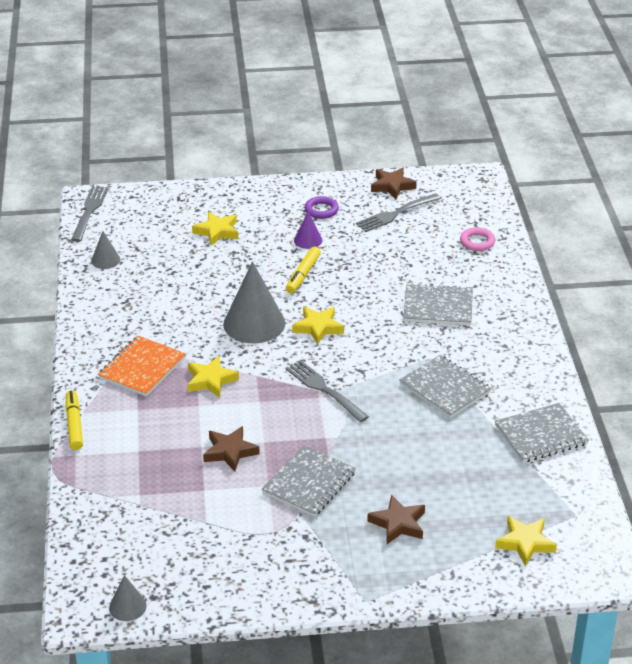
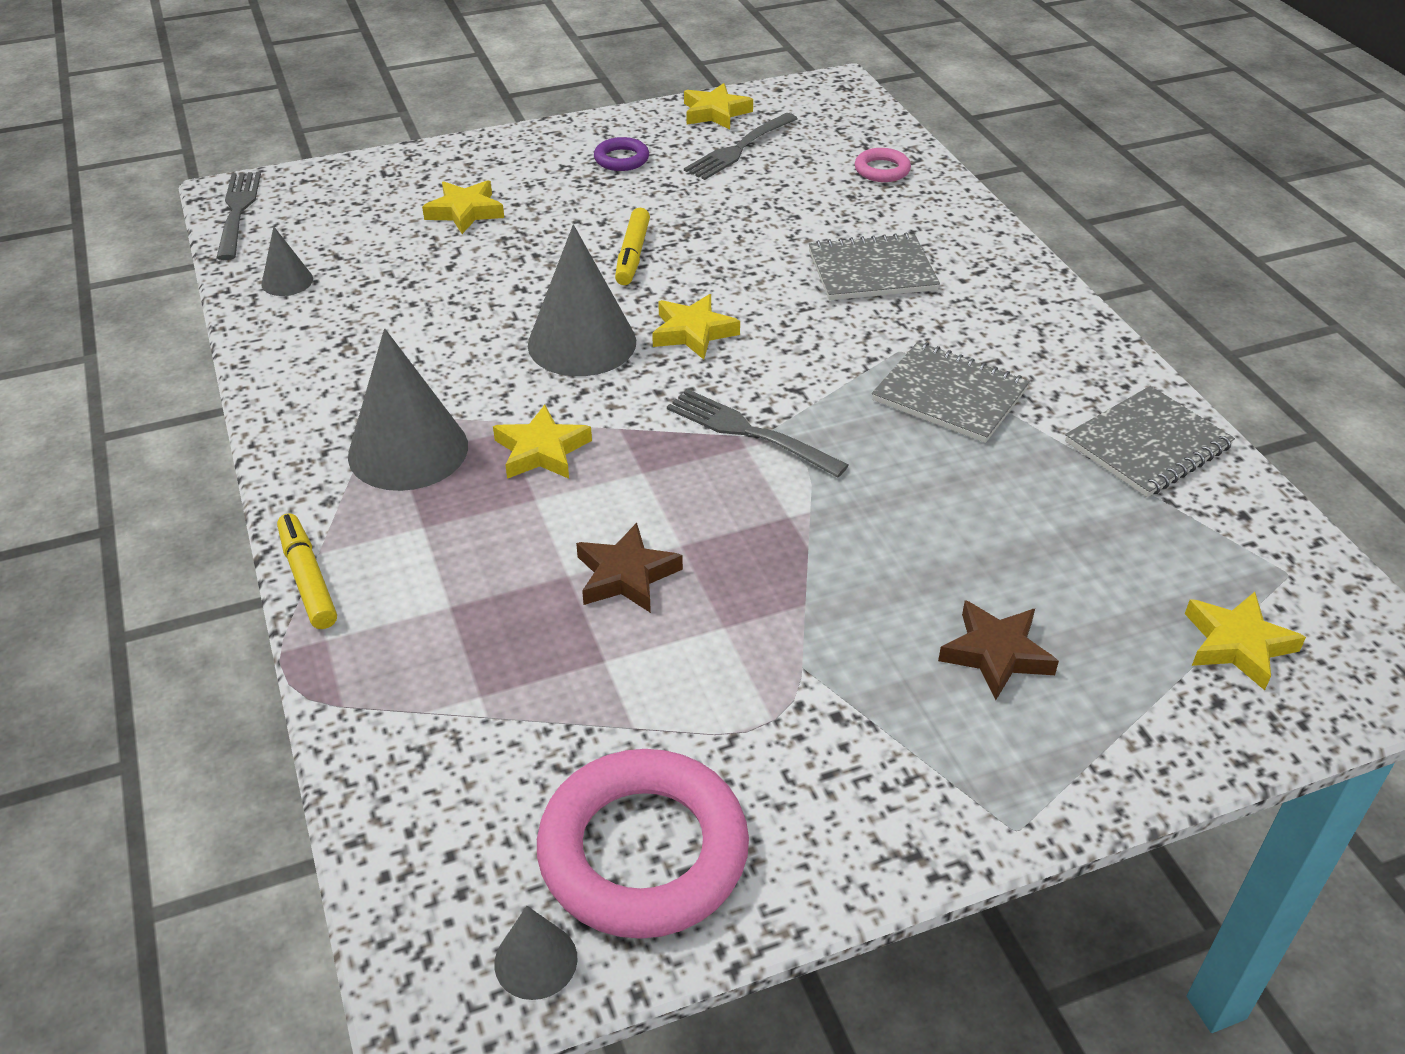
camera: 15 degrees left, 5 degrees up
orange notebook [98,336,186,396] -> grey cone [348,329,468,491]
grey notebook [262,445,356,517] -> none
purple cone [294,212,322,249] -> none
brown star [371,168,417,199] -> yellow star [684,83,753,130]
none -> pink ring [537,749,749,939]

